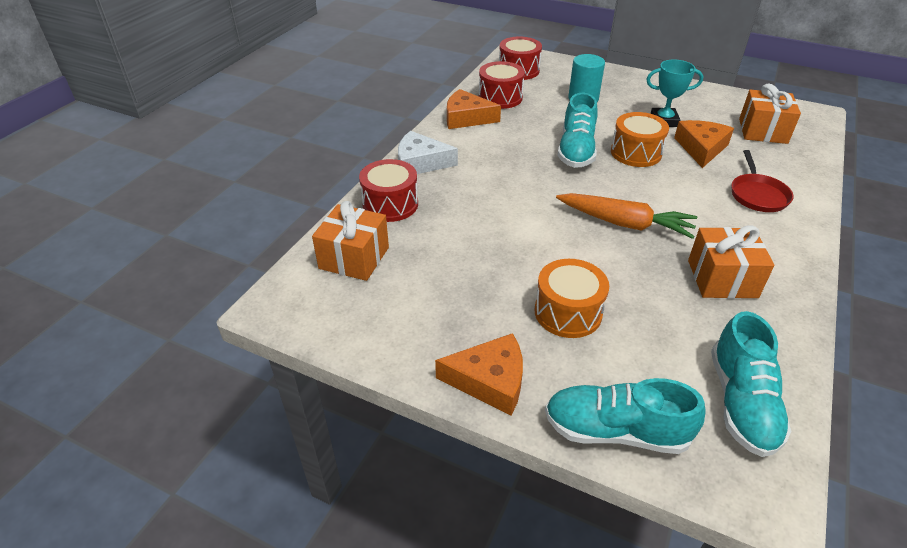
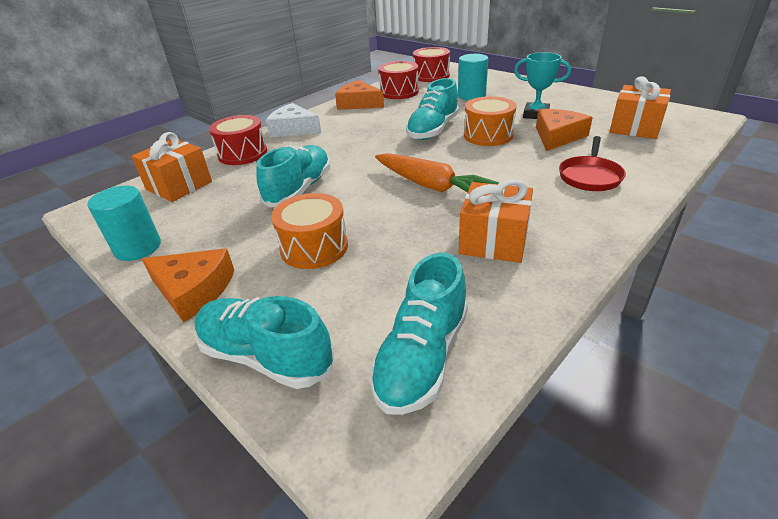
camera: 20 degrees right, 5 degrees down
none -> turquoise cylinder [87,185,161,261]
none -> turquoise shoe [256,145,330,208]

